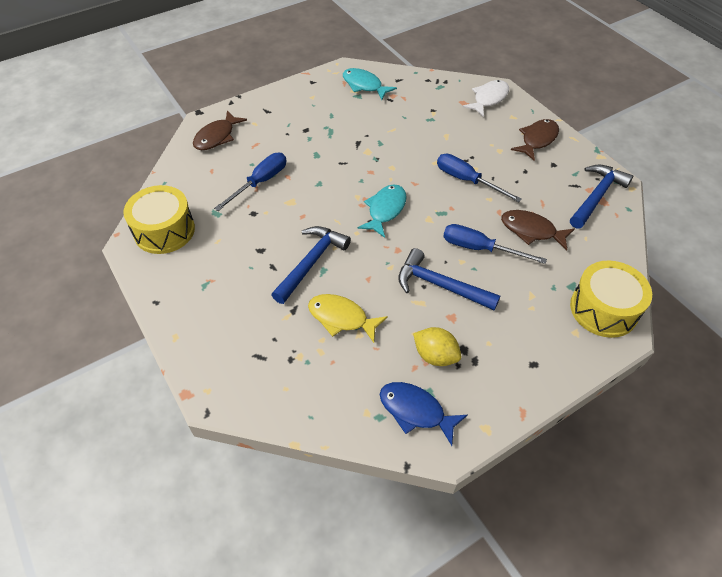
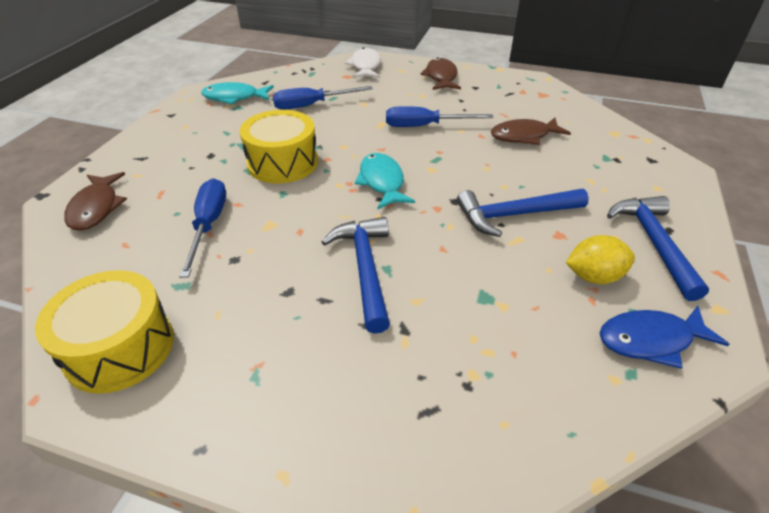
camera: 40 degrees left, 10 degrees down
yellow fish [308,294,388,343] -> none
blue screwdriver [443,224,547,264] -> blue screwdriver moved to [273,86,373,110]
blue hammer [570,165,633,228] -> blue hammer moved to [607,196,709,301]
yellow drum [570,261,652,338] -> yellow drum moved to [240,110,318,183]

